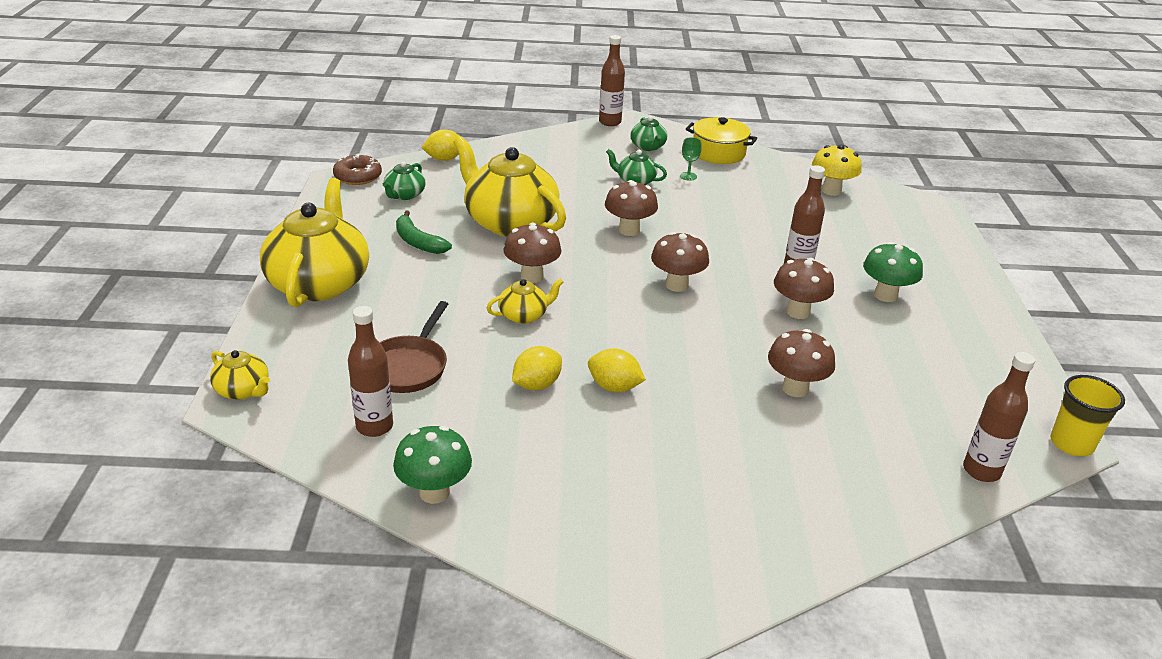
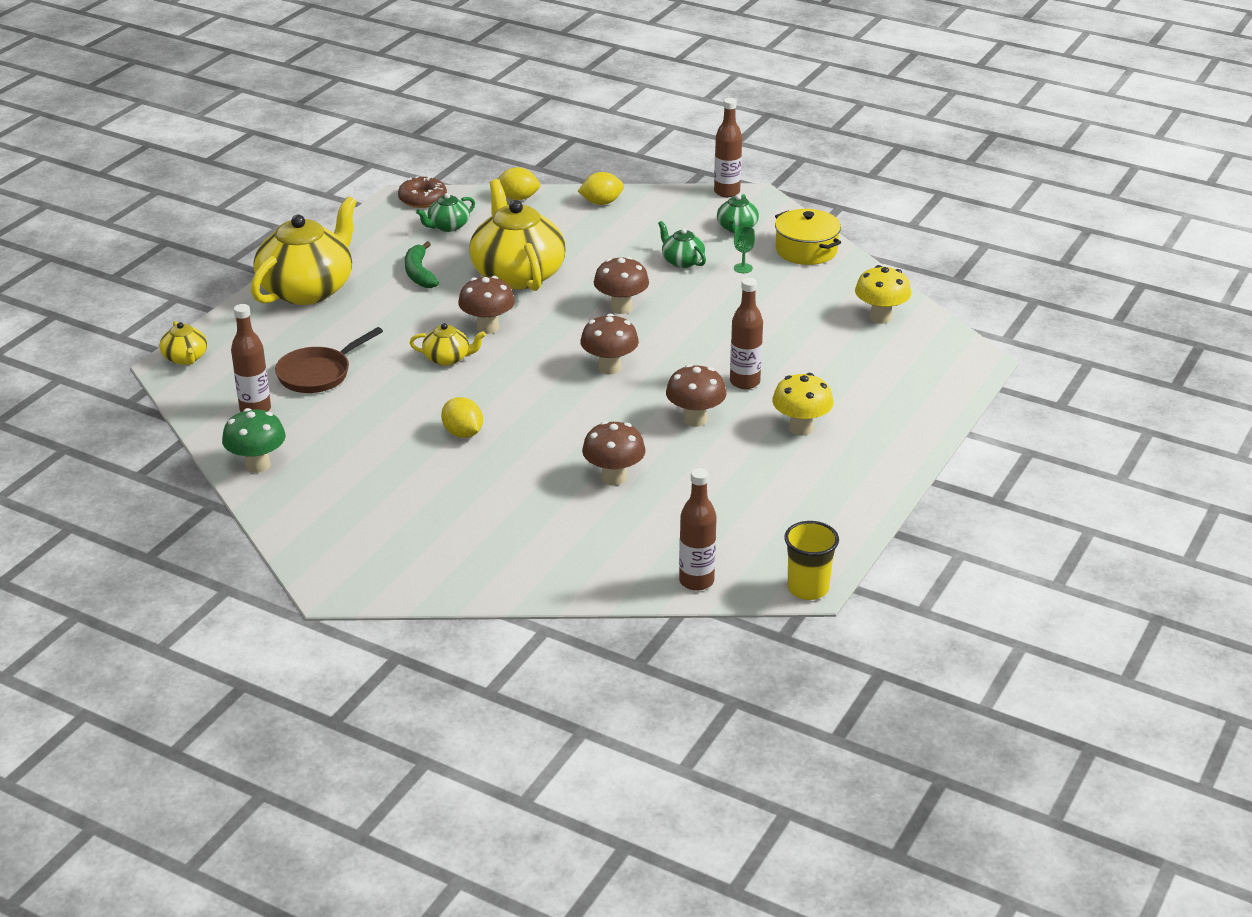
camera: 30 degrees right, 0 degrees up
yellow lemon [512,346,562,391] -> yellow lemon moved to [578,172,624,205]
green mushroom [863,242,923,302] -> yellow mushroom [772,373,833,436]

